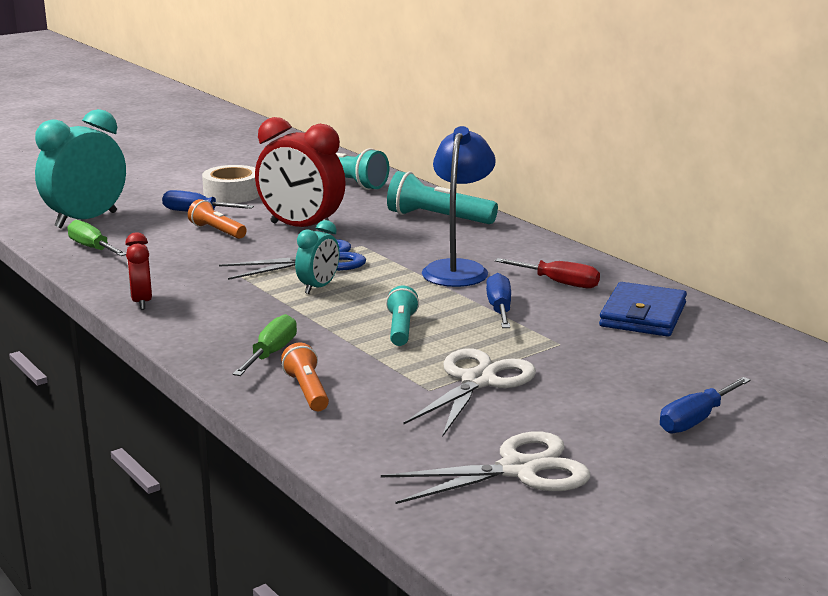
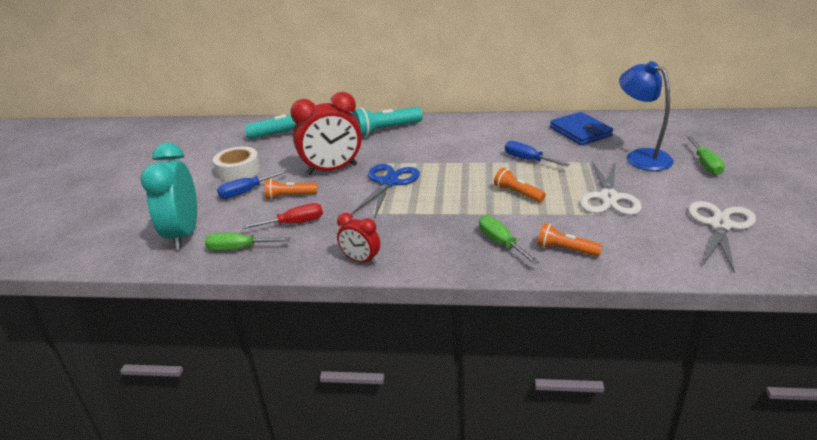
camera: 45 degrees left, 10 degrees up
turquoise clock [295,220,340,294] -> none
turquoise flashlight [386,285,419,346] -> orange flashlight [494,168,546,203]
white scissors [403,349,536,436] -> white scissors turned 150 degrees counterclockwise [580,161,642,215]
blue lamp [422,126,496,287] -> blue lamp moved to [619,61,674,171]
red screwdriver [495,258,600,288] -> red screwdriver moved to [242,203,323,229]
blue screwdriver [660,377,751,433] -> green screwdriver [687,137,725,176]

